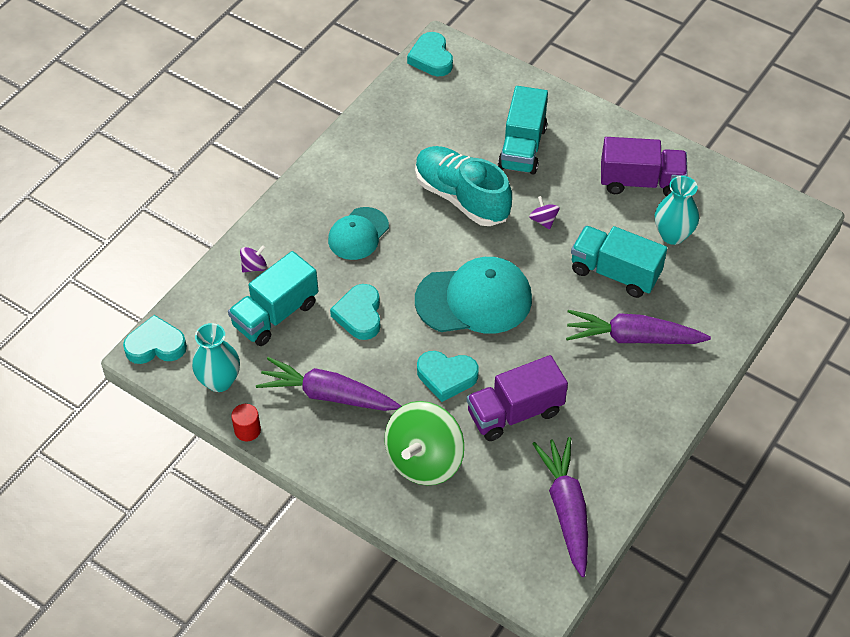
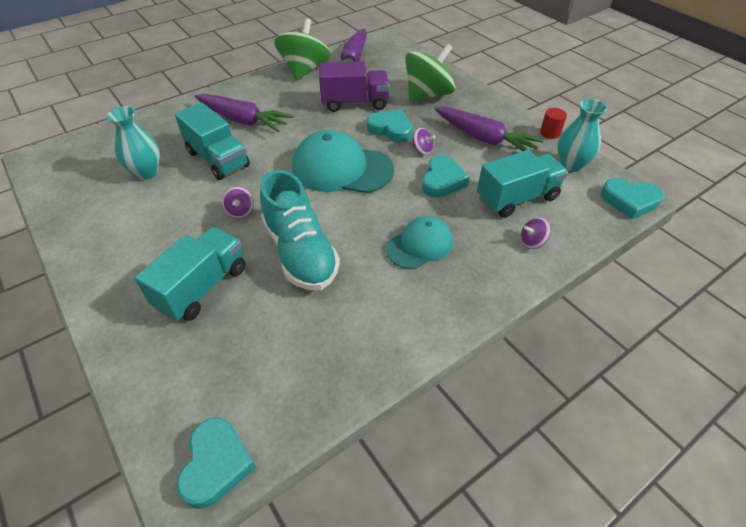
camera: 160 degrees left, 5 degrees down
purple truck [601,137,688,196] -> none
none -> green spinning top [274,18,331,80]
none -> purple spinning top [412,128,435,155]

